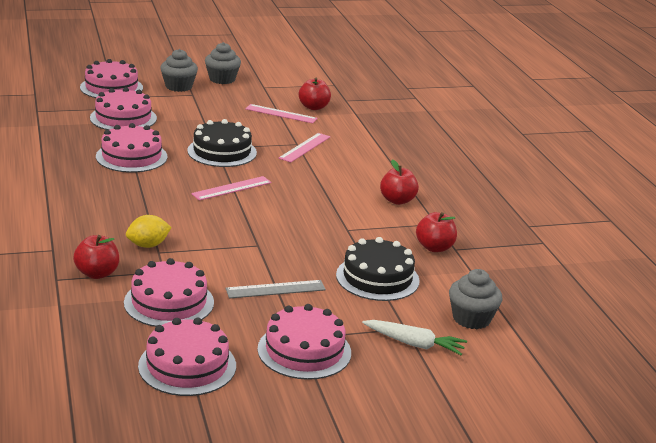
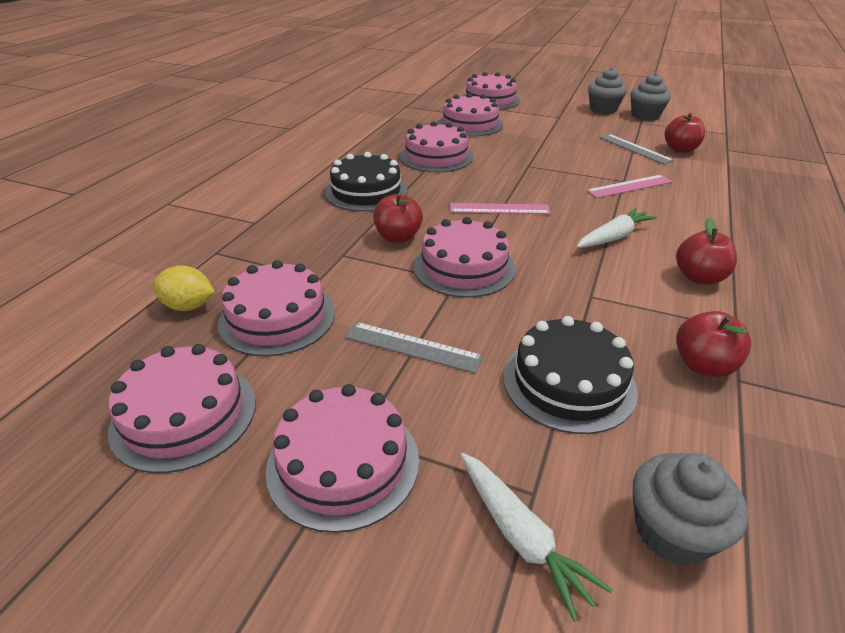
camera: 40 degrees right, 10 degrees up
red apple [73,235,119,279] -> red apple moved to [373,193,423,243]
yellow lemon [126,215,172,248] -> yellow lemon moved to [152,265,215,311]
grey cupcake [160,49,198,92] -> grey cupcake moved to [630,73,671,120]
black cake [187,119,257,167] -> black cake moved to [325,152,408,212]
pink ruler [245,104,318,123] -> grey ruler [599,134,674,164]
none -> pink cake [414,217,516,298]
none -> white carrot [577,208,657,248]

